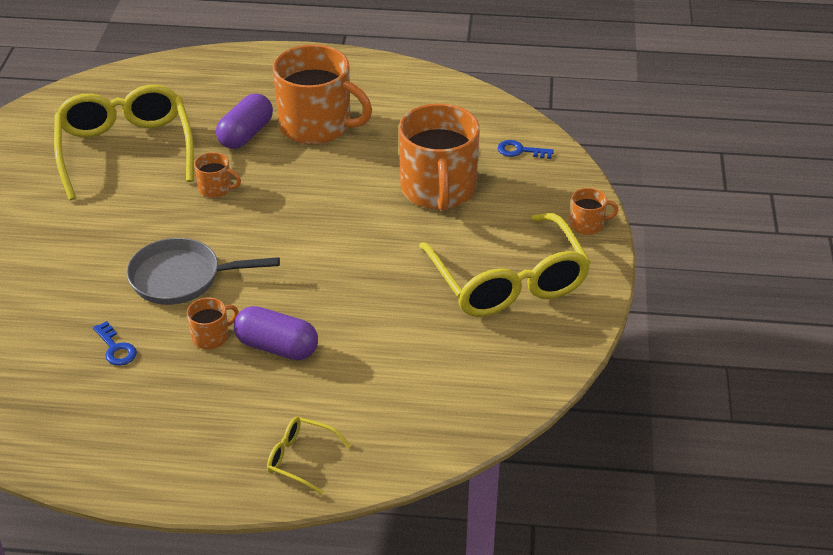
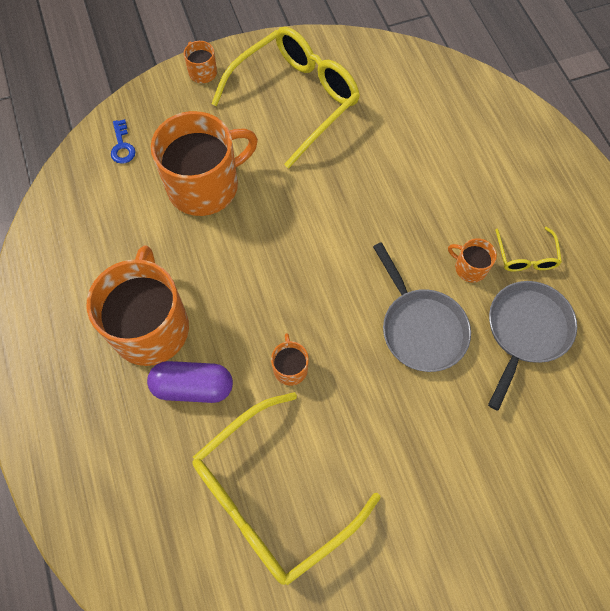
camera: 115 degrees left, 25 degrees up
blue key [93,321,137,366] -> grey pan [488,281,577,411]
purple capsule [234,306,318,360] -> none
yellow glasses [267,417,351,495] -> yellow glasses moved to [495,227,562,272]

